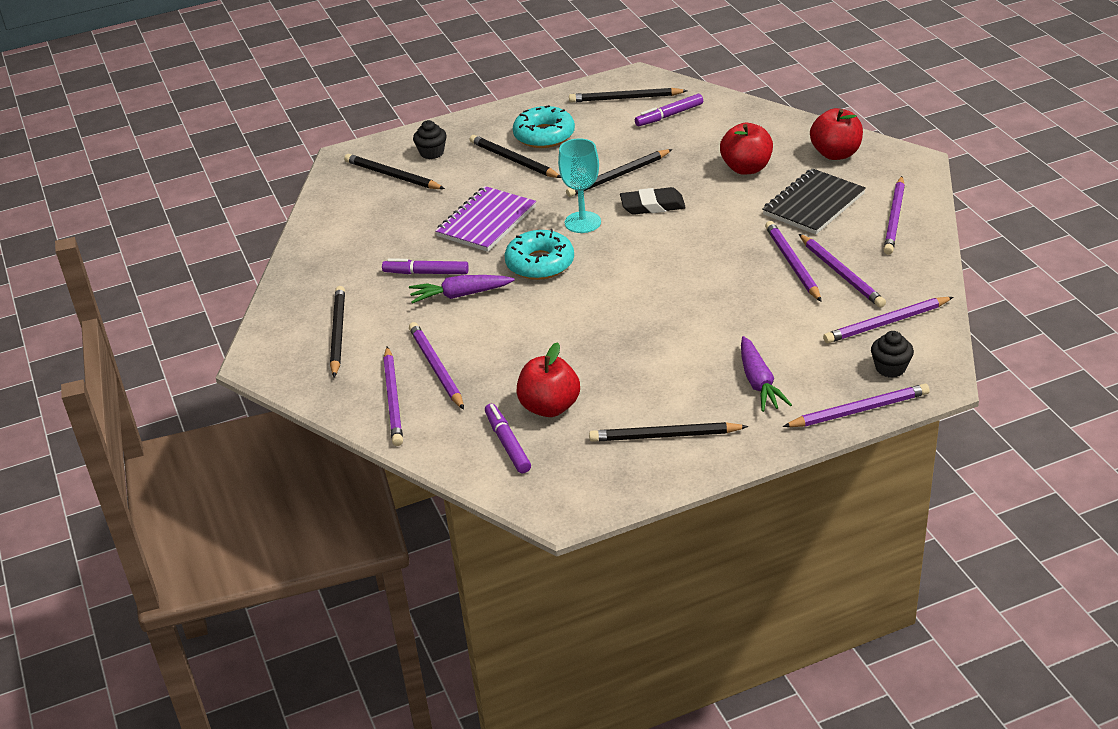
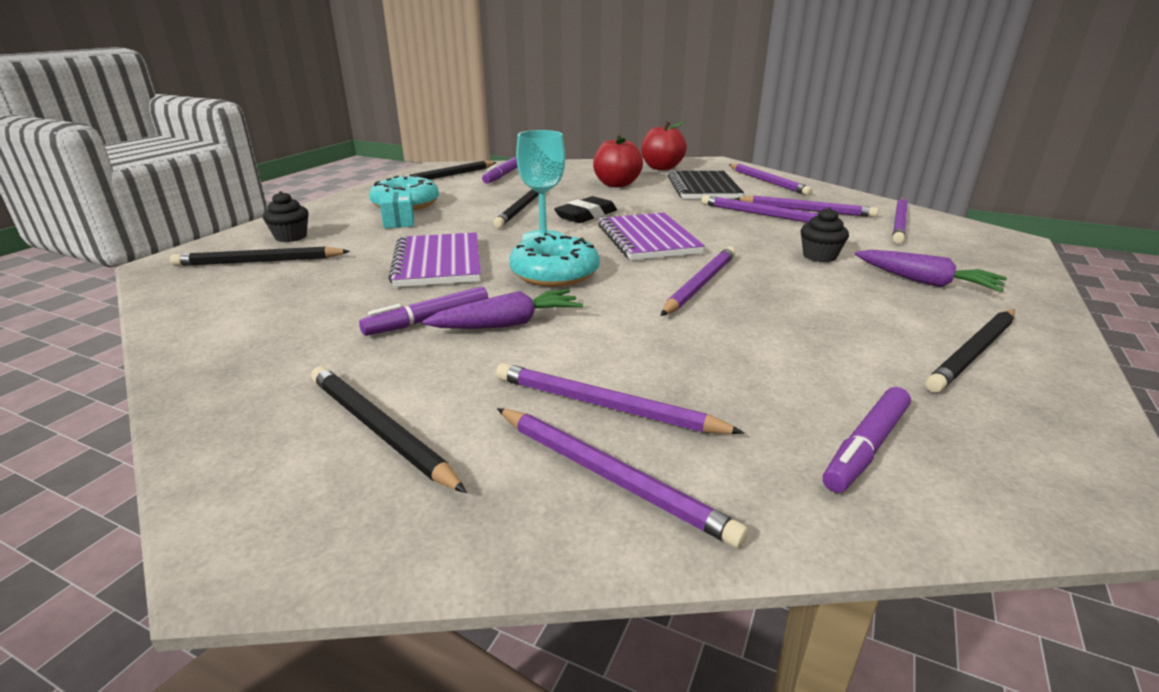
camera: 45 degrees left, 10 degrees down
purple carrot [409,275,515,304] -> purple carrot turned 150 degrees counterclockwise [423,289,583,329]
black pencil [469,135,561,178] -> turquoise box [380,192,414,229]
purple marker [485,404,531,473] -> purple marker turned 75 degrees counterclockwise [823,387,911,493]
red apple [517,342,580,417] -> none
purple pencil [783,384,930,427] -> purple pencil moved to [660,247,736,316]
black cupcake [871,331,914,378] -> black cupcake moved to [801,208,849,262]
none -> purple notebook [598,213,705,260]

